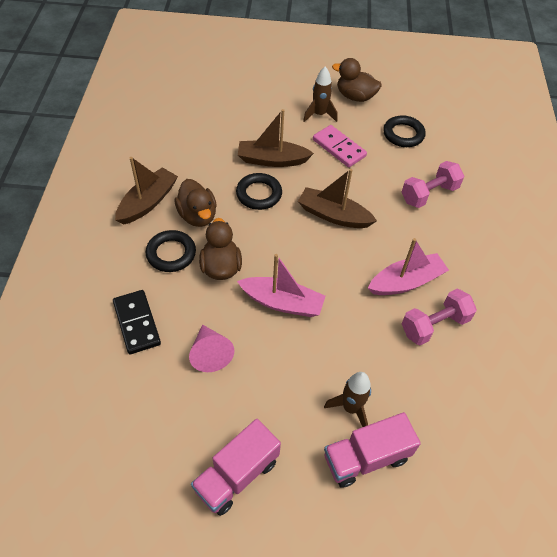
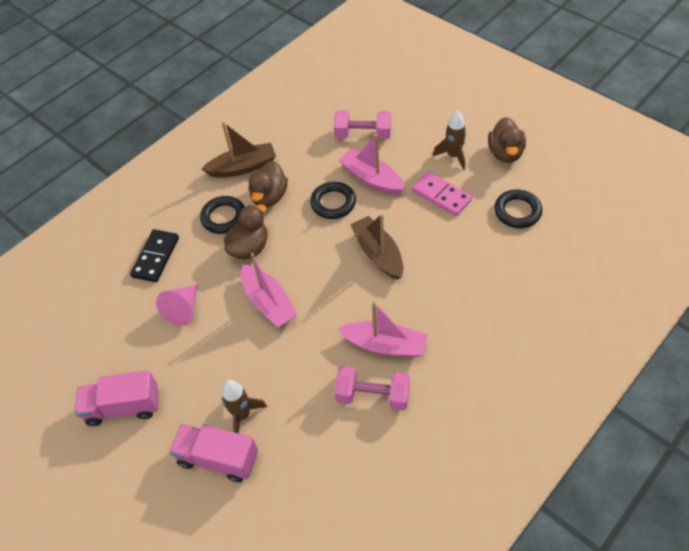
camera: 45 degrees right, 0 degrees up
brown boat [238,109,314,167] -> pink boat [339,134,405,195]
pink domino [313,125,367,167] -> pink domino turned 45 degrees counterclockwise [412,171,473,216]
brown duck [332,58,381,102] -> brown duck turned 150 degrees counterclockwise [488,117,526,163]
pink dumbbell [402,161,464,208] -> pink dumbbell moved to [334,110,391,139]

